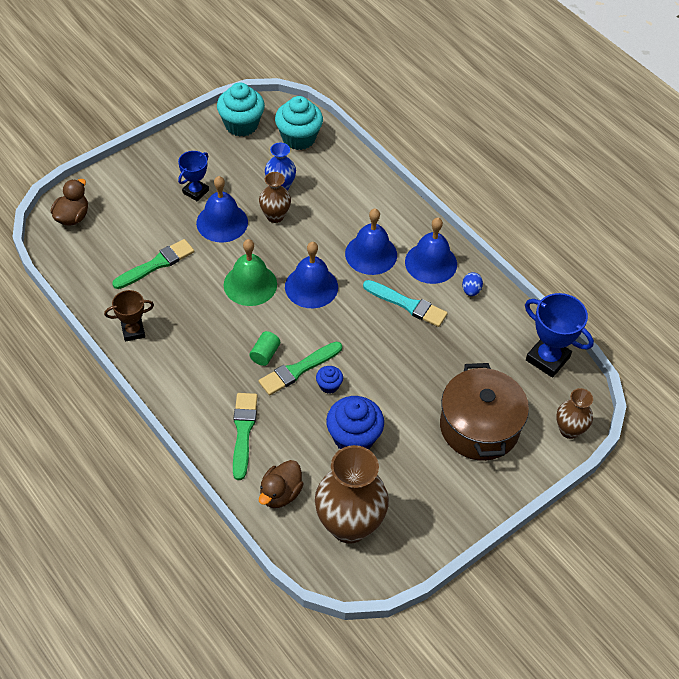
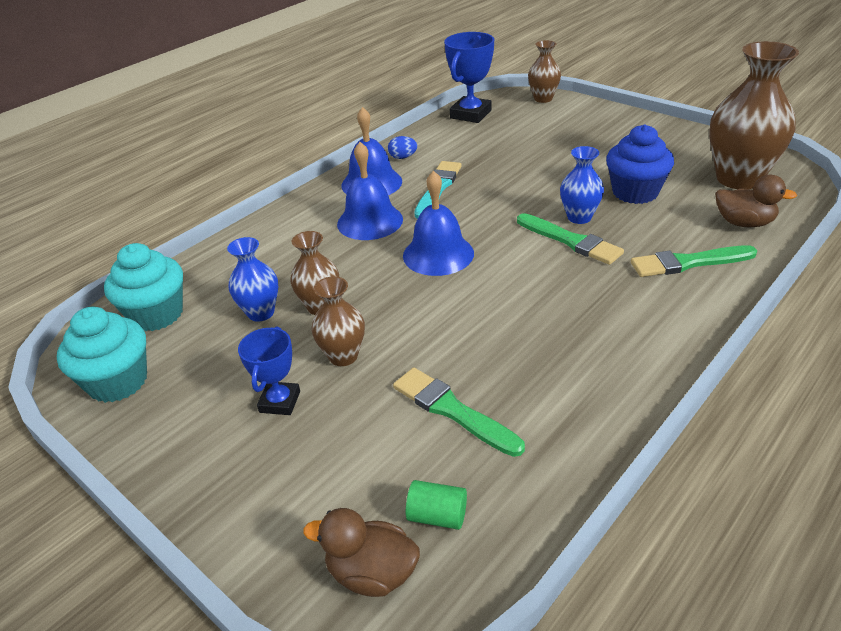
camera: 95 degrees left, 15 degrees down
brown trophy [104,290,154,342] -> none
blue trophy [178,151,209,201] -> blue trophy turned 75 degrees clockwise [238,326,300,415]
blue bell [196,176,248,242] -> brown vase [311,276,365,366]
green bell [224,239,277,306] -> none
green cylinder [249,331,280,366] -> green cylinder moved to [406,480,467,530]
blue cupcake [316,366,343,394] -> blue vase [560,146,604,224]
brown pot [440,363,529,461] -> none

